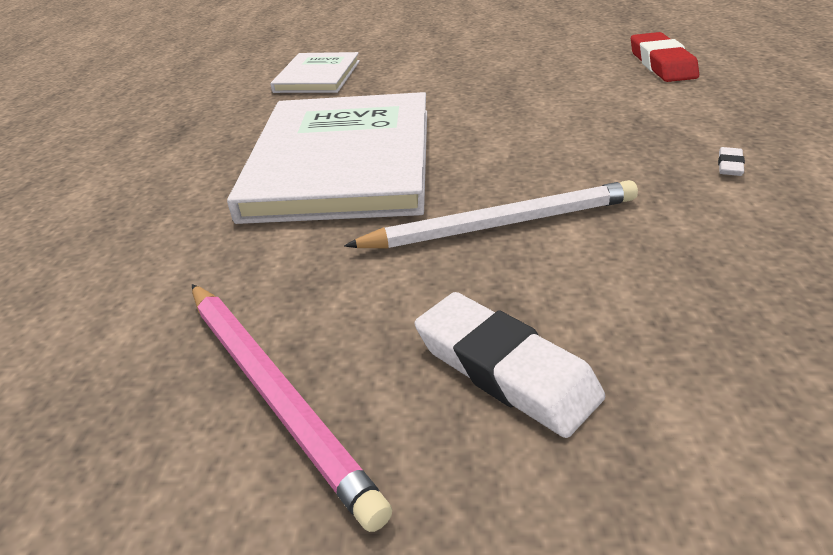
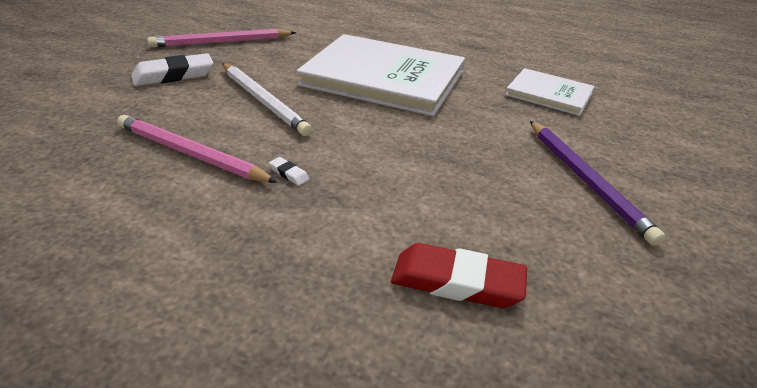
camera: 105 degrees right, 0 degrees up
white pencil [344,180,638,248] -> white pencil turned 45 degrees counterclockwise [222,63,312,136]
white eraser [718,147,745,176] -> white eraser moved to [269,157,309,186]
none -> pink pencil [117,115,278,183]
none -> purple pencil [530,121,666,246]

